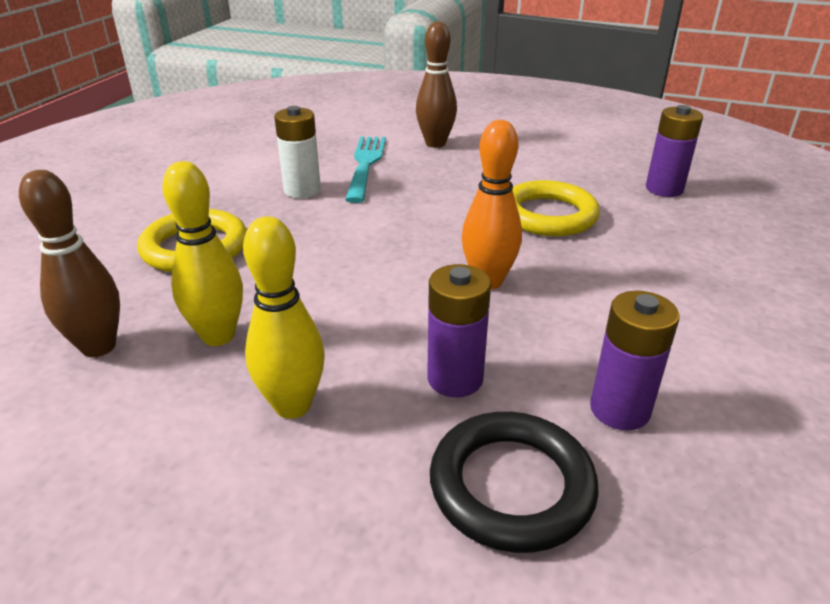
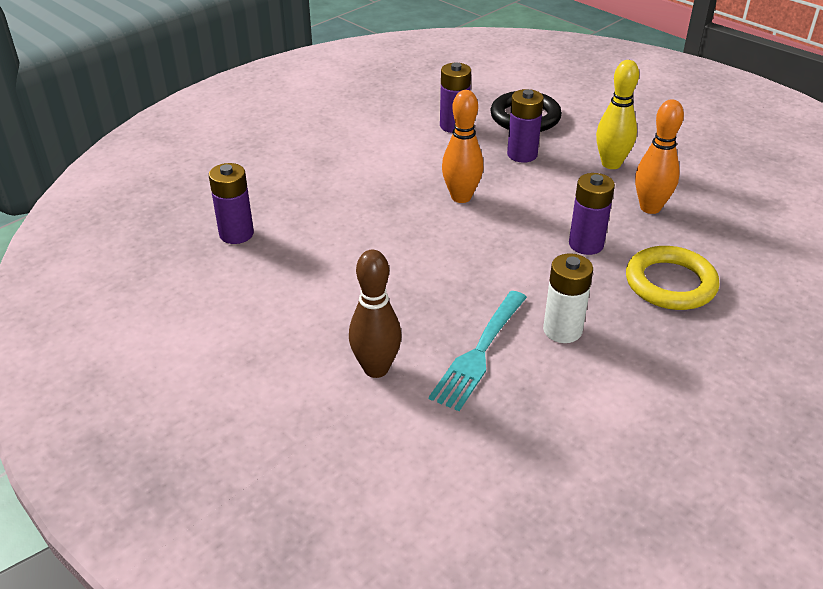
camera: 155 degrees left, 5 degrees up
brown bowling pin [19,170,120,357] -> none
yellow bowling pin [162,161,243,346] -> orange bowling pin [635,99,684,214]
yellow ring [512,180,600,236] -> none
none -> purple battery [569,173,615,255]

